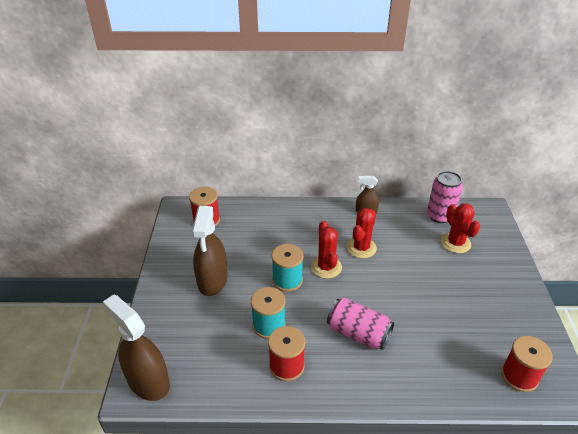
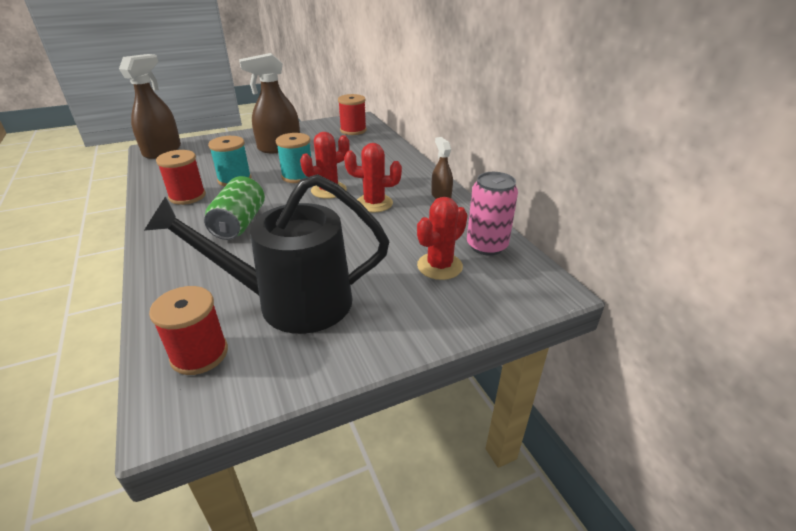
camera: 65 degrees right, 5 degrees down
pink can [327,298,394,350] -> green can [204,176,265,240]
none -> black watering can [144,174,389,334]

